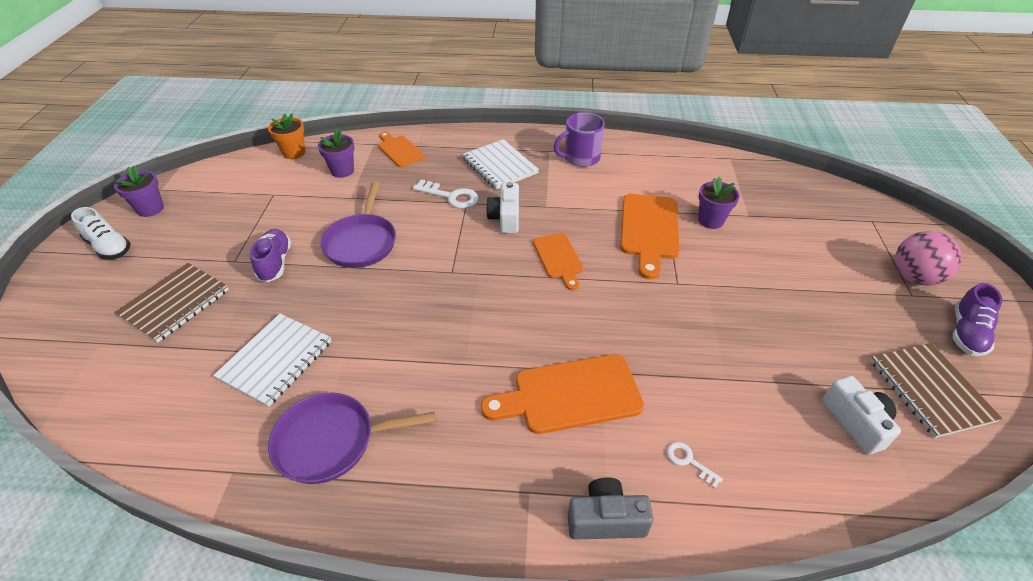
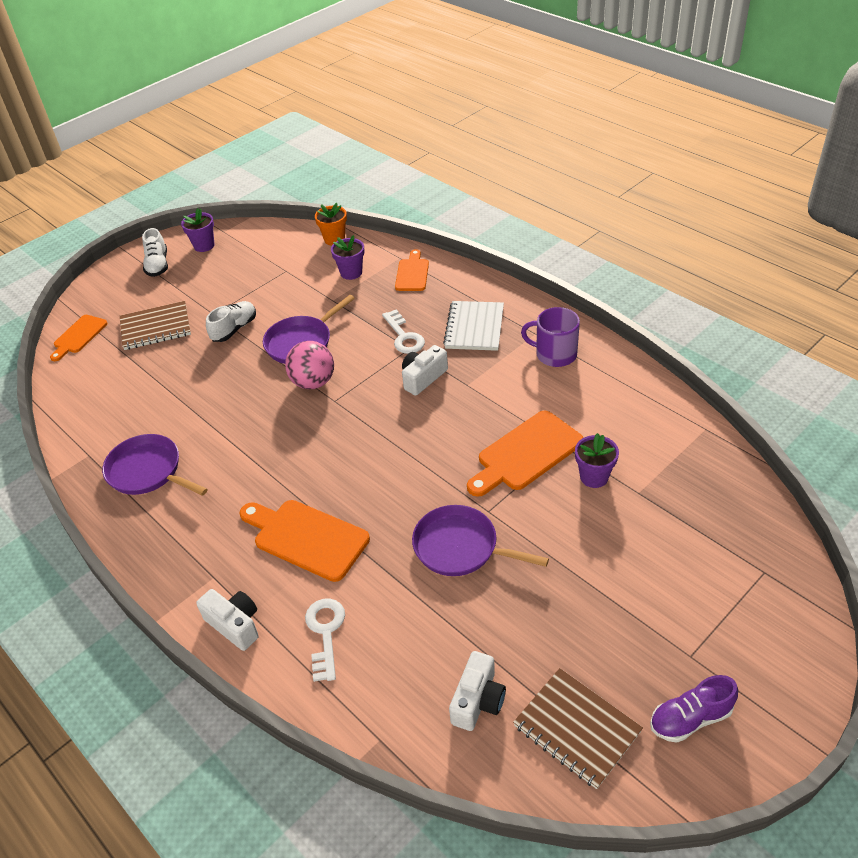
camera: 45 degrees right, 0 degrees up
white notebook [213,314,332,407] -> none
purple shoe [250,229,291,282] -> white shoe [206,301,256,342]
orange cutting board [533,233,583,290] -> orange cutting board moved to [50,315,108,361]
grey camera [568,477,653,540] -> white camera [196,589,259,651]
white key [667,442,723,489] -> white key [305,599,345,682], size x1.76
brown notebook [870,343,1003,438] -> brown notebook turned 75 degrees counterclockwise [513,668,643,789]
pink ball [895,231,962,286] -> pink ball moved to [285,341,334,389]
none -> purple pan [412,505,549,576]

